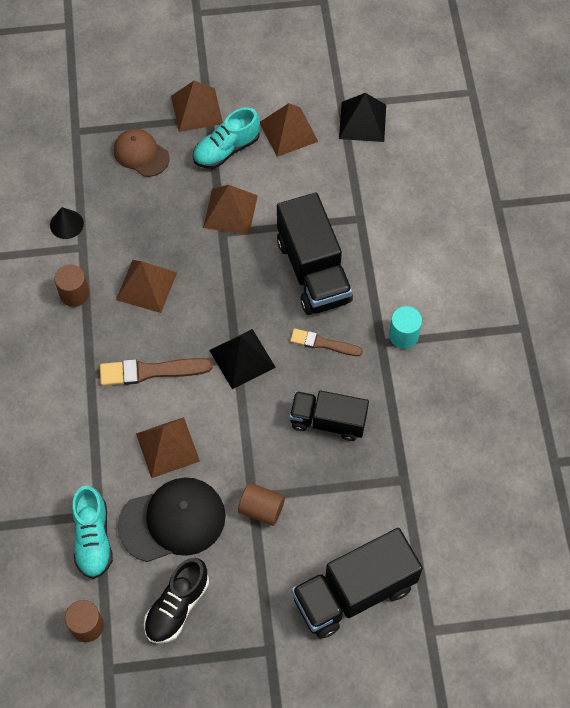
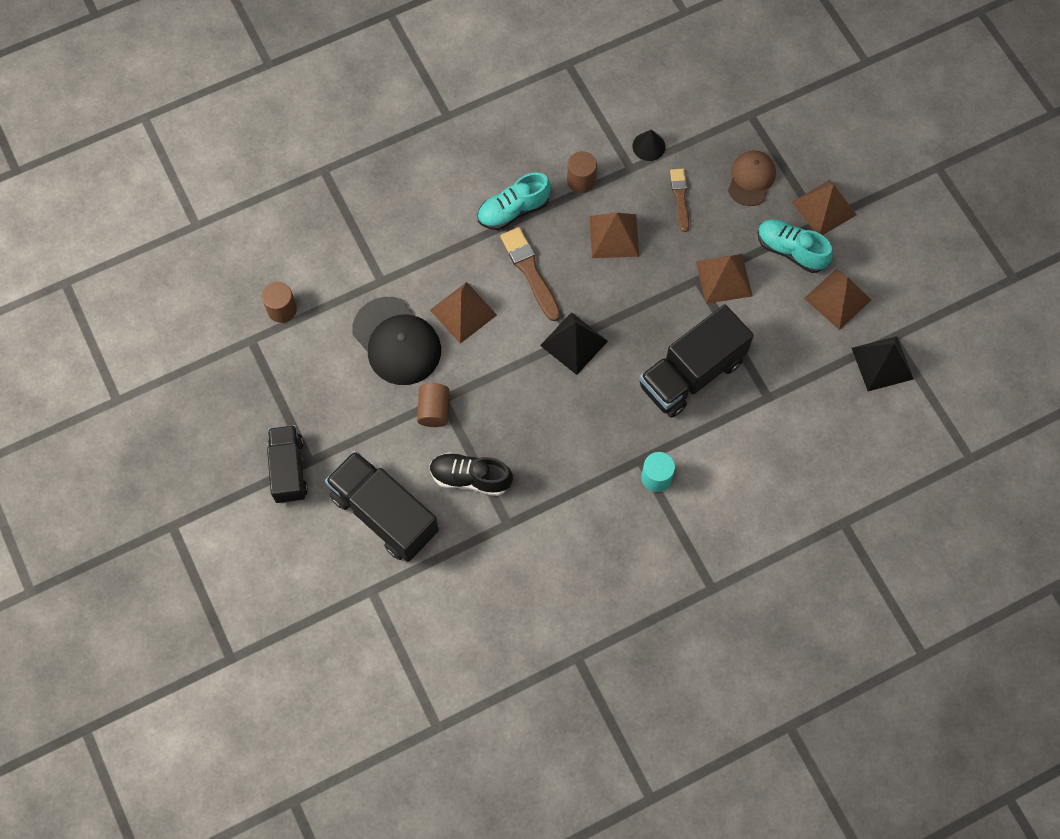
camera: 70 degrees right, 5 degrees up
turquoise shoe [72,486,113,579] -> turquoise shoe moved to [477,172,551,230]
black shoe [144,558,209,644] -> black shoe moved to [430,452,513,496]
black truck [289,391,369,441] -> black truck moved to [267,425,308,503]
brown brush [290,328,363,356] -> brown brush moved to [670,169,689,232]

